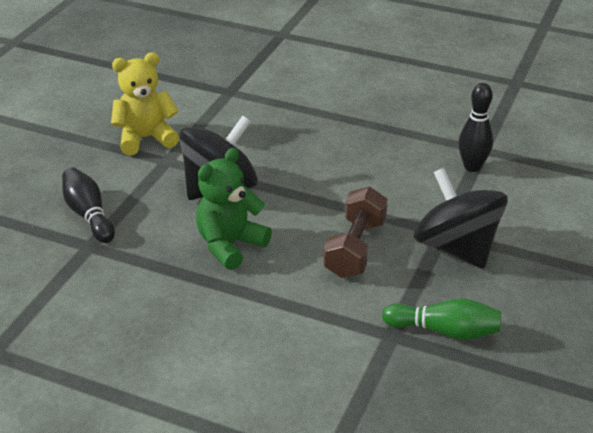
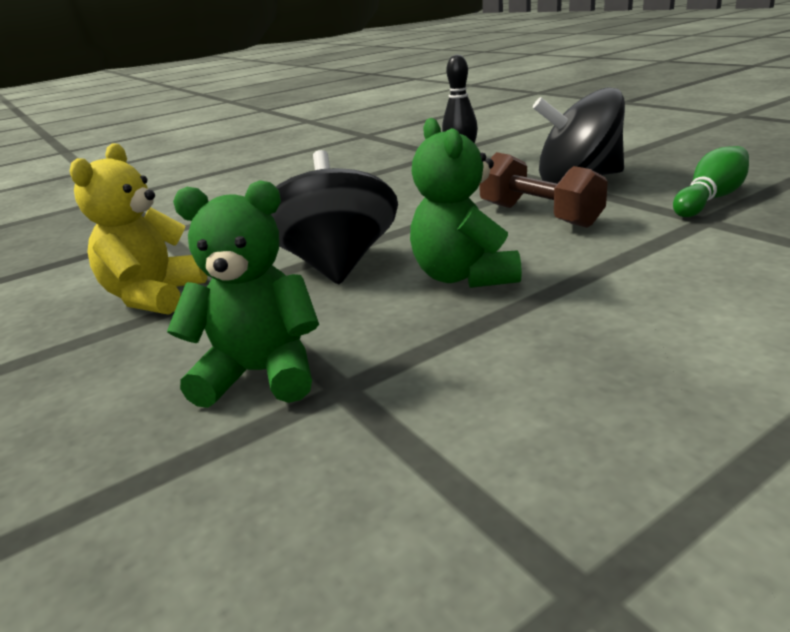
camera: 55 degrees left, 10 degrees down
black bowling pin [62,168,115,243] -> green teddy bear [167,180,319,408]

